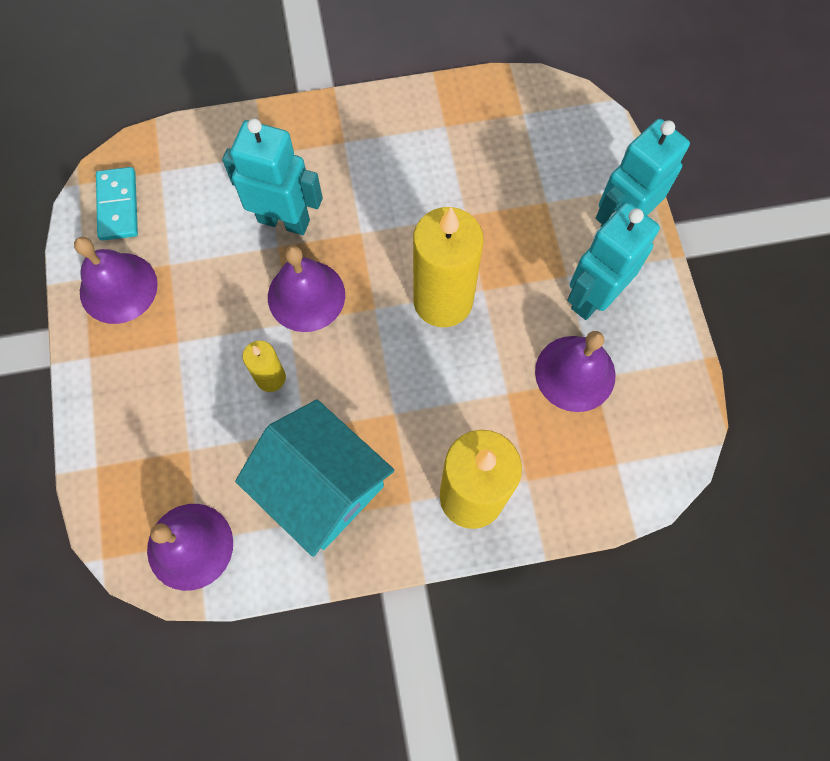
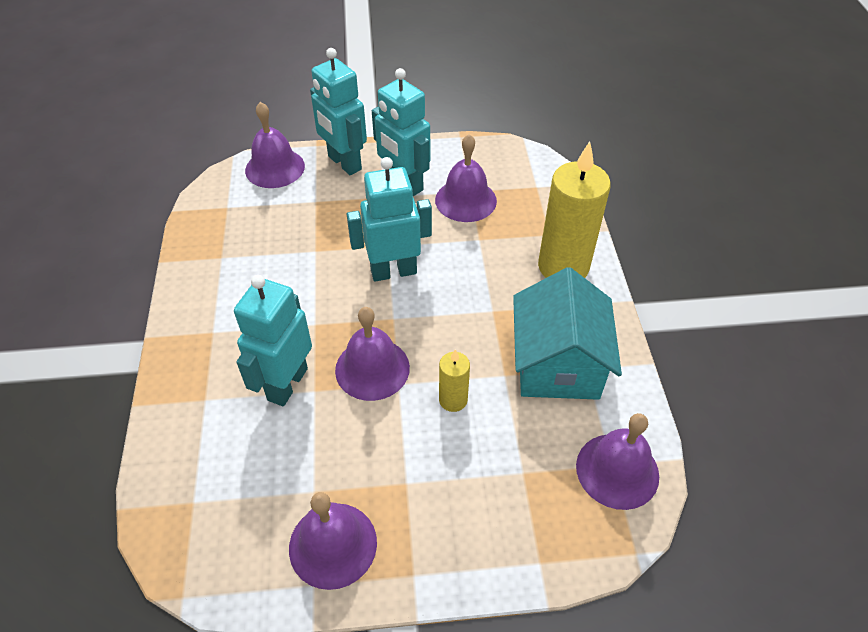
camera: 85 degrees left, 20 degrees down
turquoise domino [96,167,138,241] -> none
turquoise house [235,399,395,557] -> turquoise house turned 45 degrees counterclockwise [513,267,622,400]
yellow candle [413,207,484,327] -> turquoise robot [347,157,432,282]
none -> purple bell [245,102,305,188]

